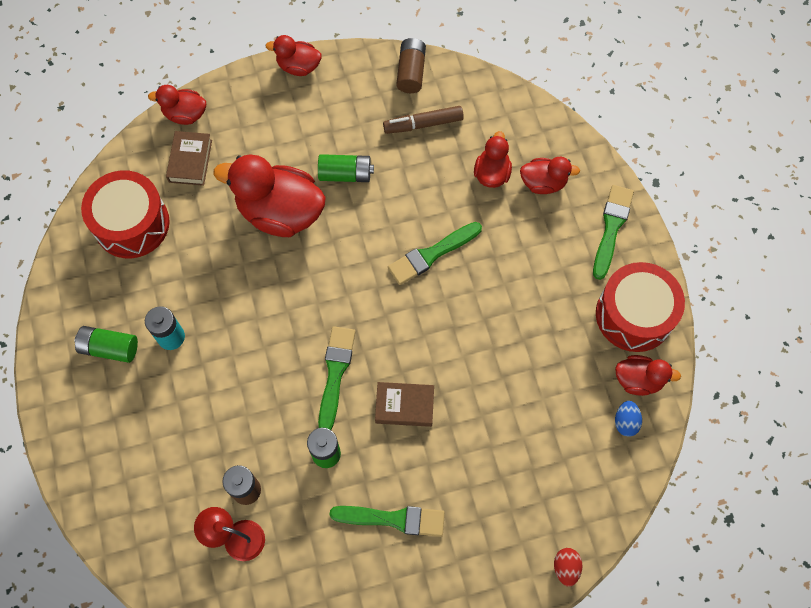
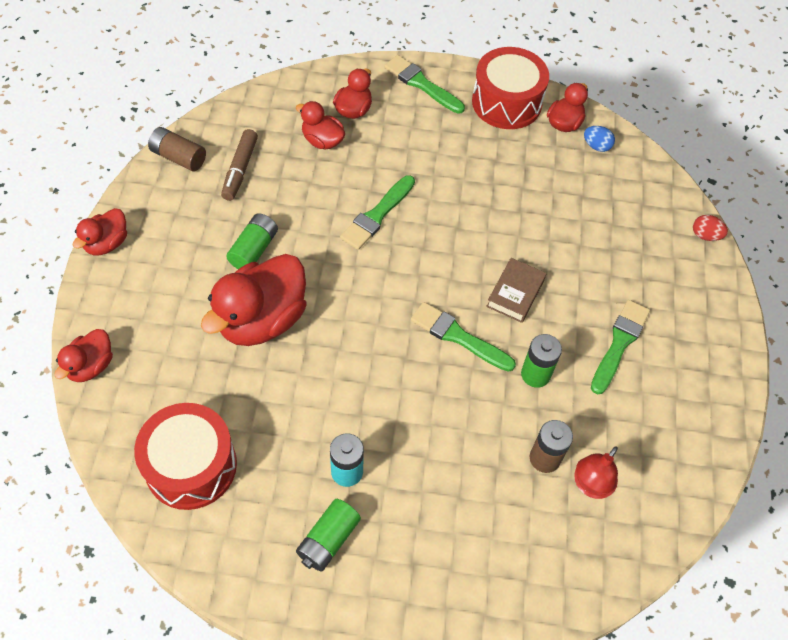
camera: 70 degrees left, 10 degrees down
brown book [166,131,212,186] -> none
green brush [388,222,482,285] -> green brush turned 45 degrees clockwise [340,175,415,250]

